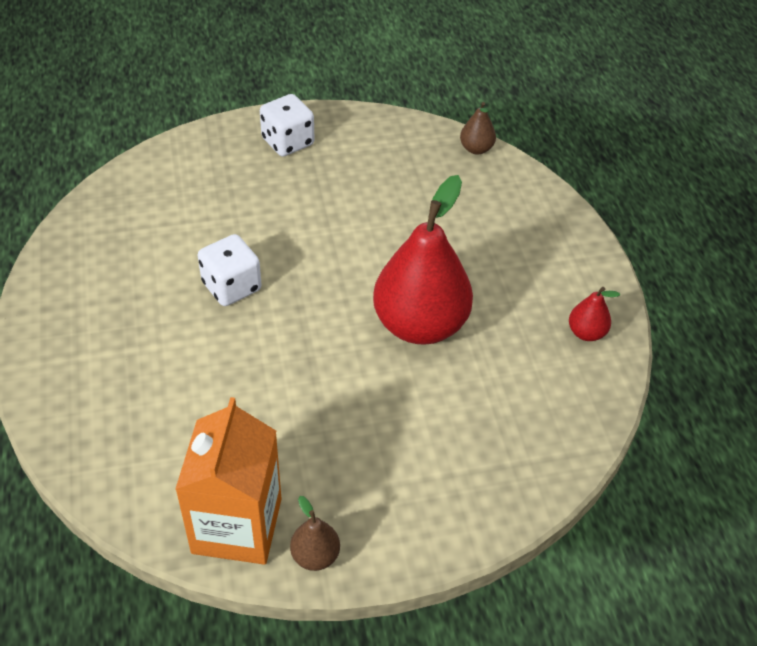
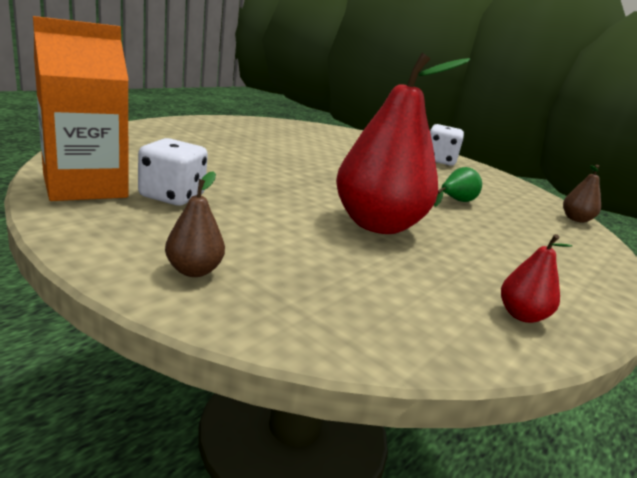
camera: 50 degrees right, 25 degrees down
white dice [198,234,262,306] -> white dice moved to [138,138,208,206]
brown pear [290,496,340,571] -> brown pear moved to [165,171,225,277]
none -> green pear [434,167,482,207]

